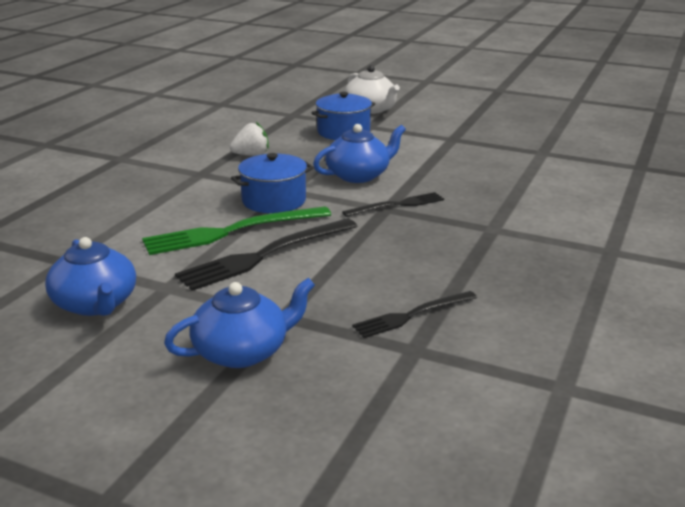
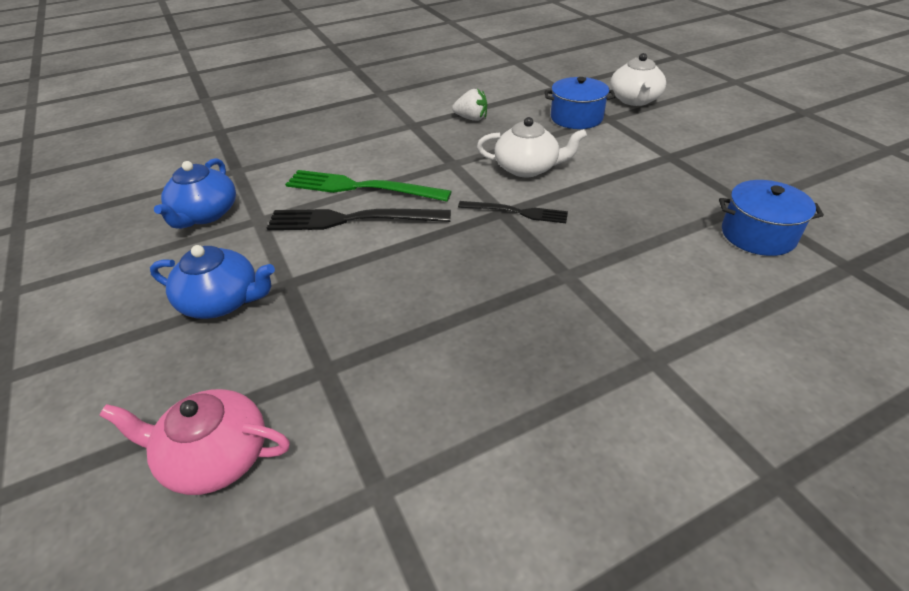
camera: 40 degrees right, 15 degrees up
blue pot [231,153,314,213] -> blue pot moved to [719,180,824,256]
blue teapot [313,124,406,183] -> white teapot [477,117,587,177]
black fork [352,291,477,338] -> none
none -> pink teapot [99,389,290,495]

